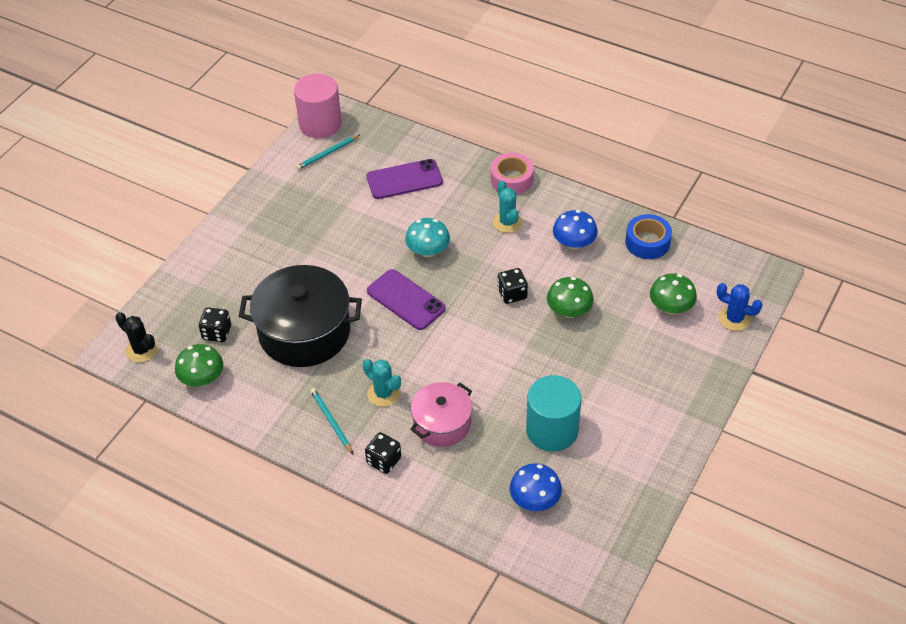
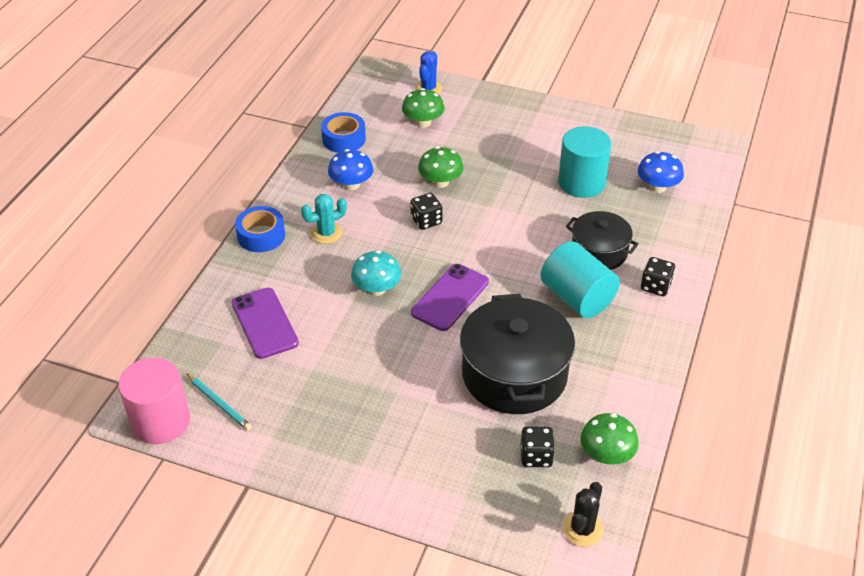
camera: 100 degrees left, 5 degrees down
turquoise pencil [310,388,353,454] -> none
turquoise cactus [363,359,401,407] -> turquoise cylinder [541,241,620,318]
pink pot [410,382,472,447] -> black pot [566,211,639,270]
pink tape [491,153,534,195] -> blue tape [235,206,285,252]

